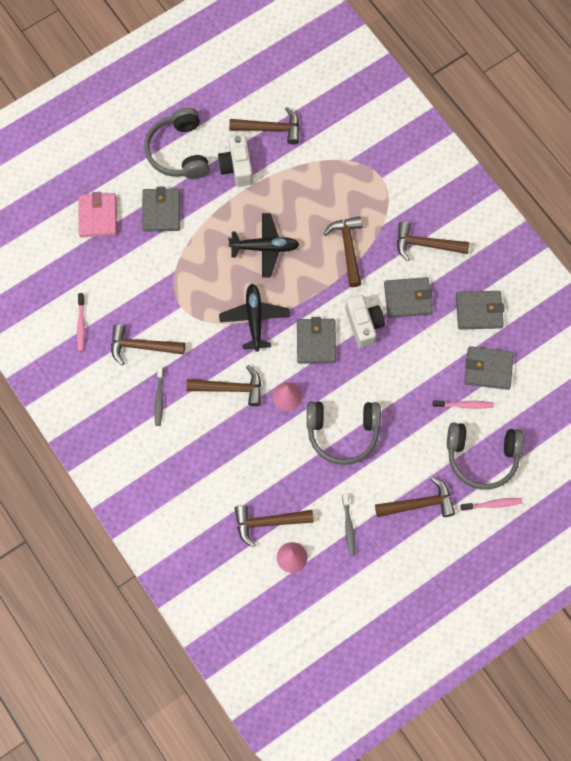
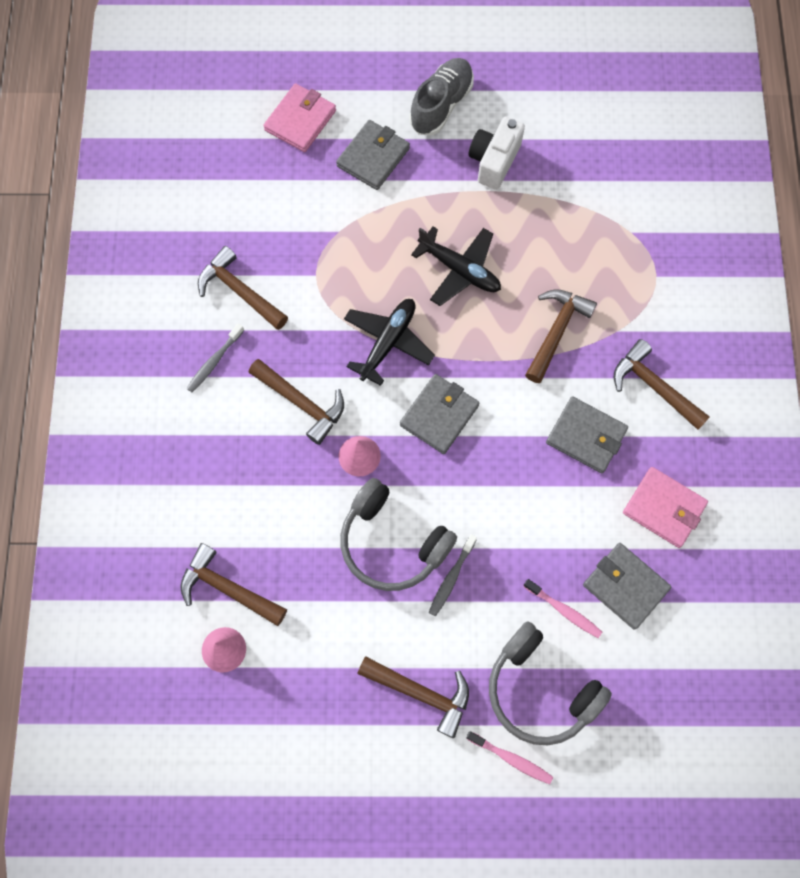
camera: 35 degrees right, 0 degrees up
pink toothbrush [77,293,85,351] -> none
grey headphones [144,108,210,179] -> grey shoe [409,58,474,135]
brown hammer [229,107,299,145] -> none
grey toothbrush [342,493,356,556] -> grey toothbrush moved to [429,534,477,617]
white camera [345,295,385,348] -> none
grey wallet [456,291,504,329] -> pink wallet [623,467,708,548]

